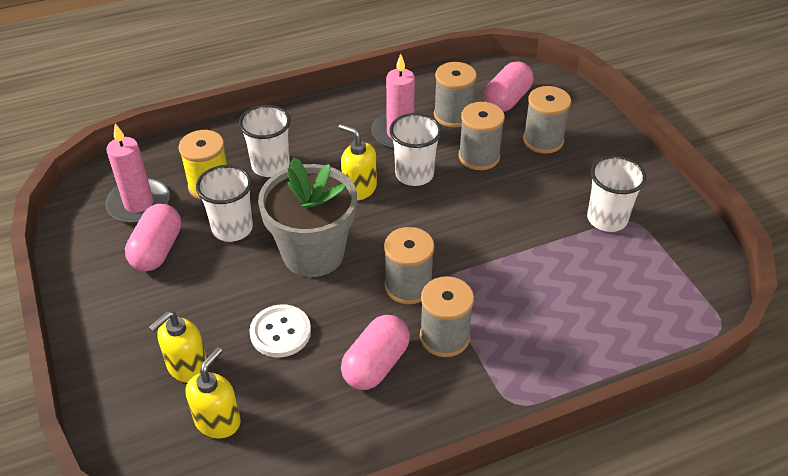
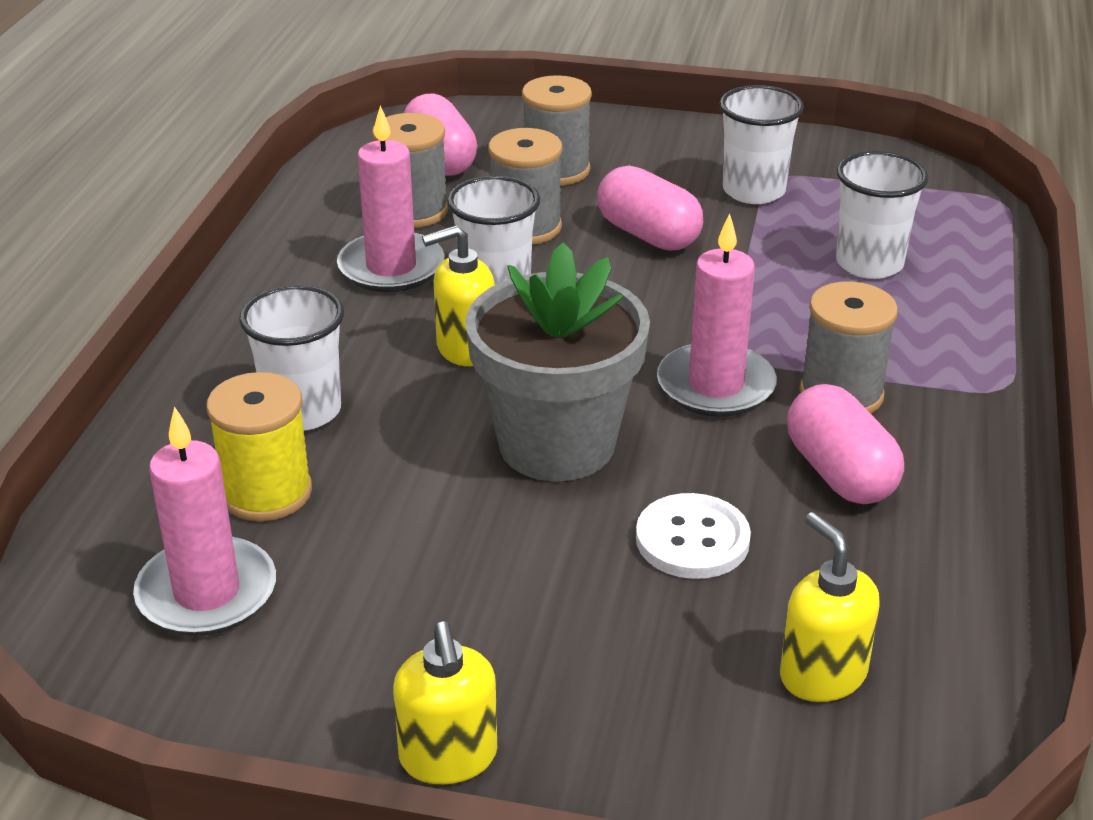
camera: 55 degrees left, 10 degrees down
pink capsule [125,204,181,271] -> pink capsule moved to [597,166,703,251]
yellow soap dispenser [148,311,207,383] -> yellow soap dispenser moved to [393,621,497,784]
white cup [196,165,253,242] -> white cup moved to [836,151,929,279]
grey spool [384,227,435,304] -> pink candle [657,213,777,417]

